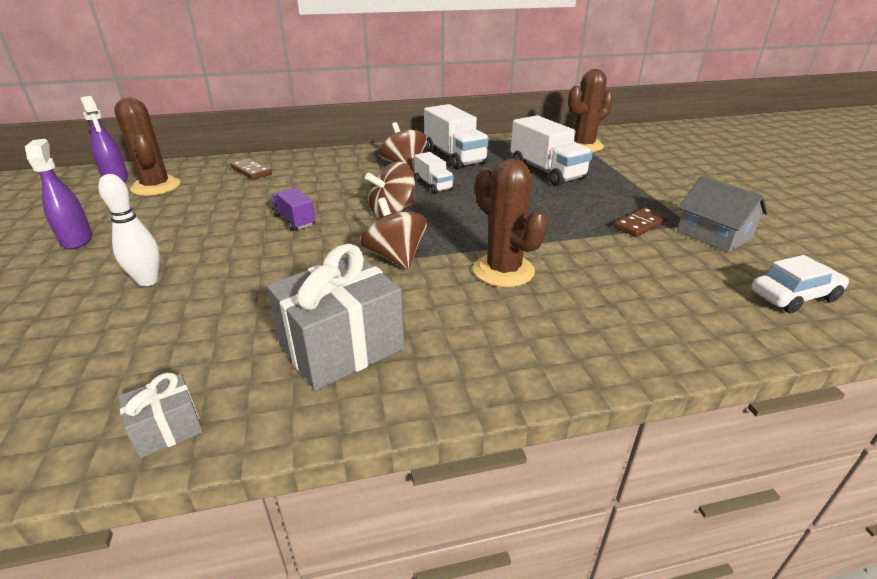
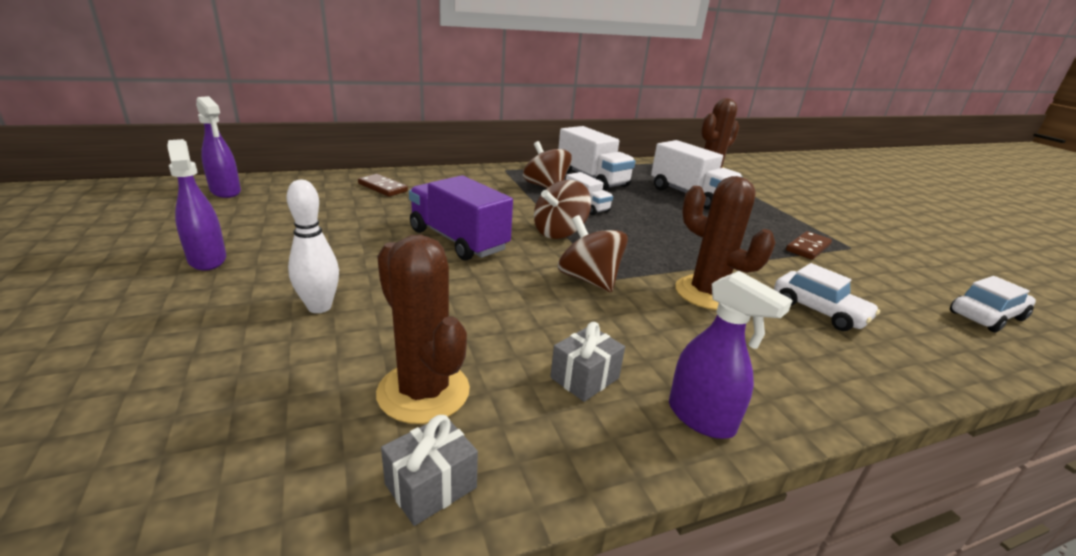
camera: 10 degrees left, 5 degrees down
brown cactus [114,97,180,196] -> brown cactus moved to [376,235,470,424]
grey gift [267,244,404,390] -> grey gift [550,322,625,402], size x0.49
purple truck [271,188,315,231] -> purple truck [409,175,513,261], size x1.81
grey house [677,176,768,252] -> none
none -> purple spray bottle [669,271,793,439]
none -> white car [774,263,880,331]

